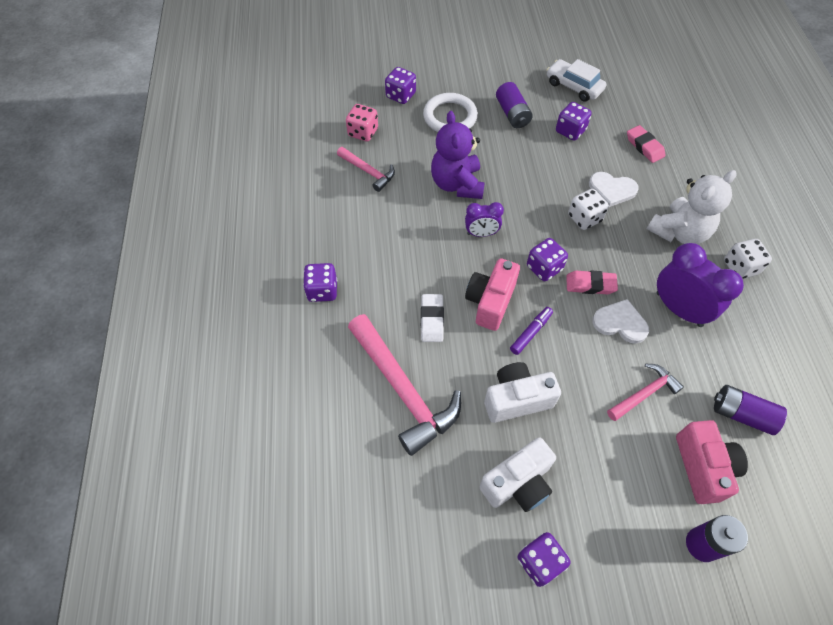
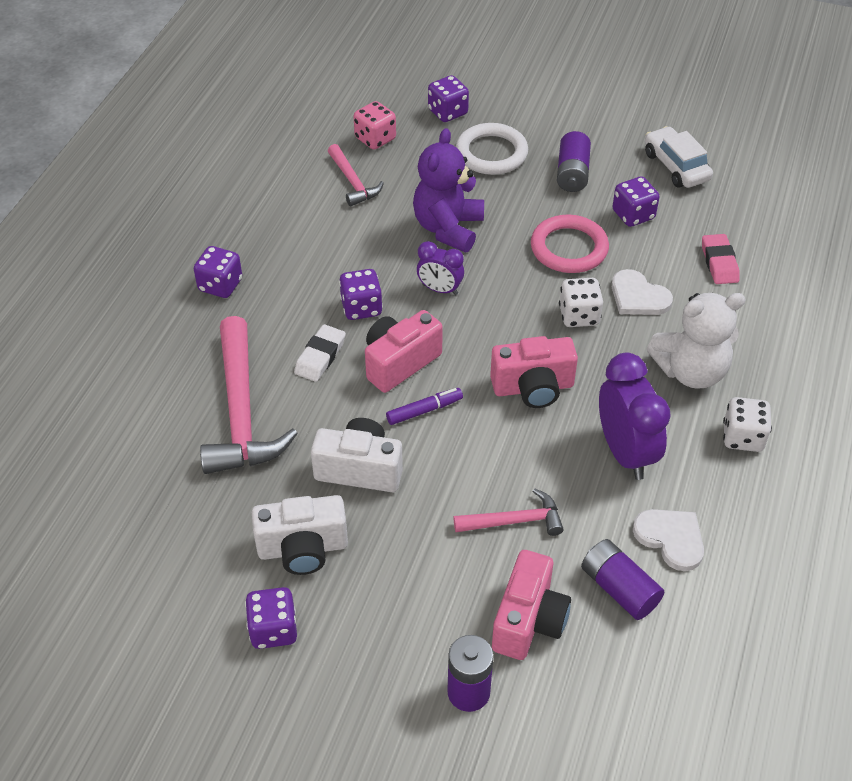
camera: 25 degrees right, 10 degrees down
purple dice [527,238,568,281] -> purple dice moved to [339,269,383,320]
pink eraser [566,270,618,294] -> pink camera [490,336,578,408]
white heart [592,299,649,344] -> white heart moved to [633,509,704,571]
none -> pink ring [531,215,609,273]

